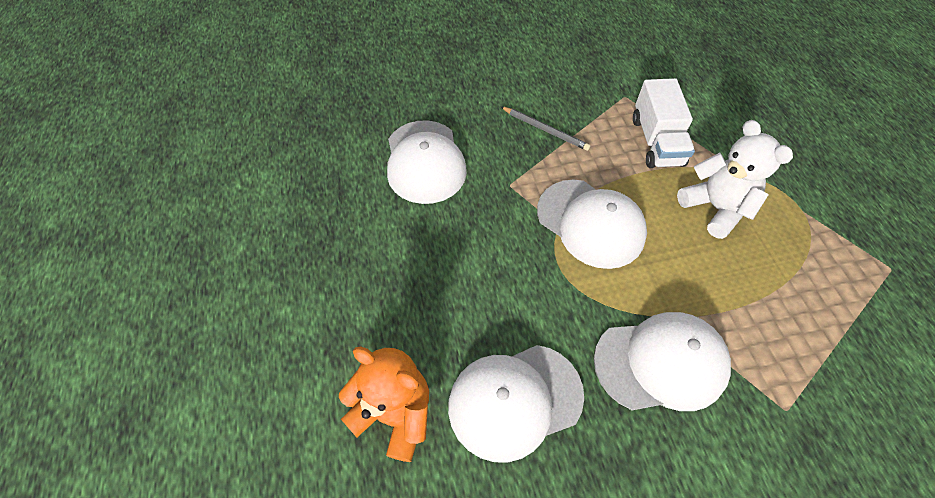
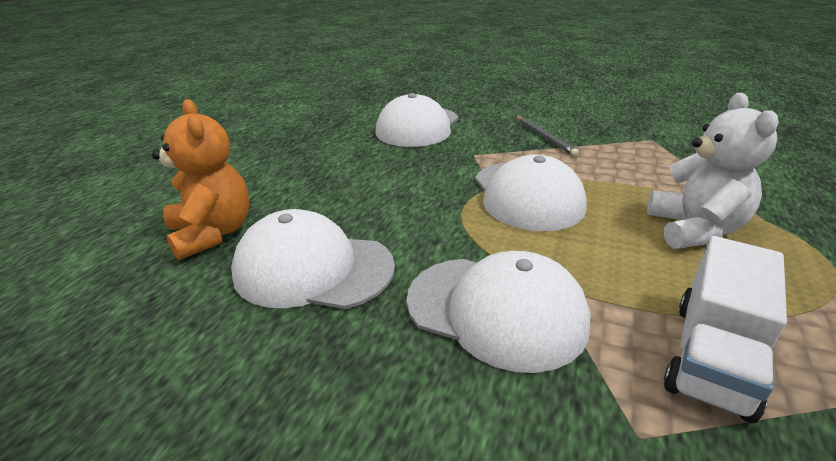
camera: 35 degrees right, 25 degrees down
white truck [633,78,695,168] -> white truck moved to [664,236,787,423]

